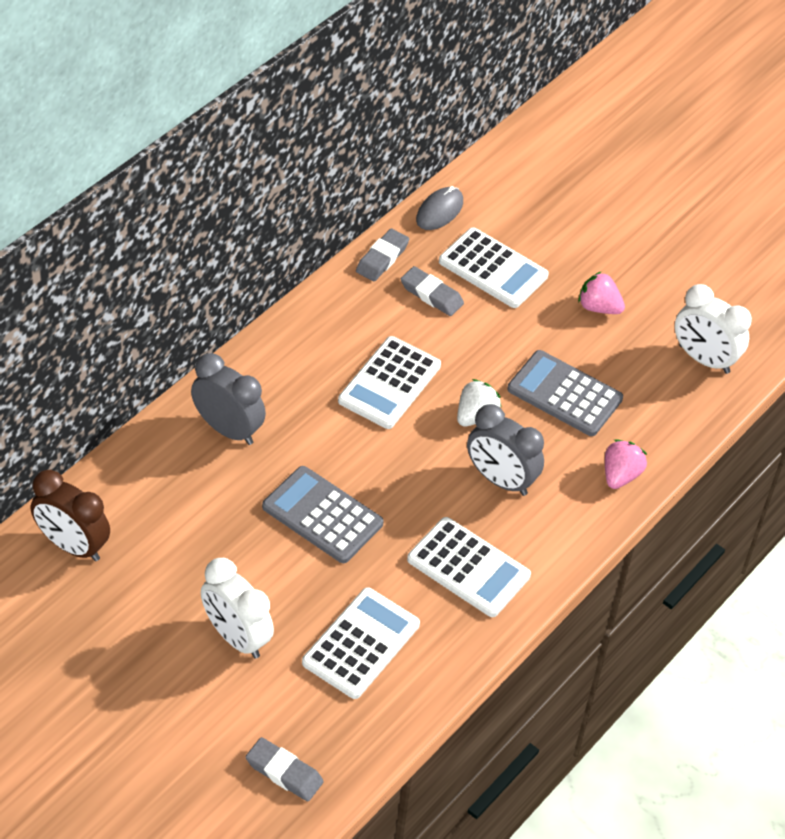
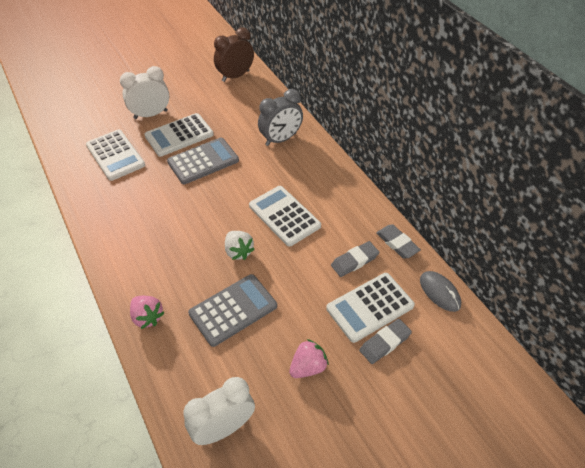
camera: 115 degrees right, 0 degrees up
grey eraser [246,737,324,802] -> grey eraser moved to [359,319,412,364]
white calculator [407,517,531,617] -> white calculator moved to [144,113,214,157]
grey clock [467,404,544,496] -> none

